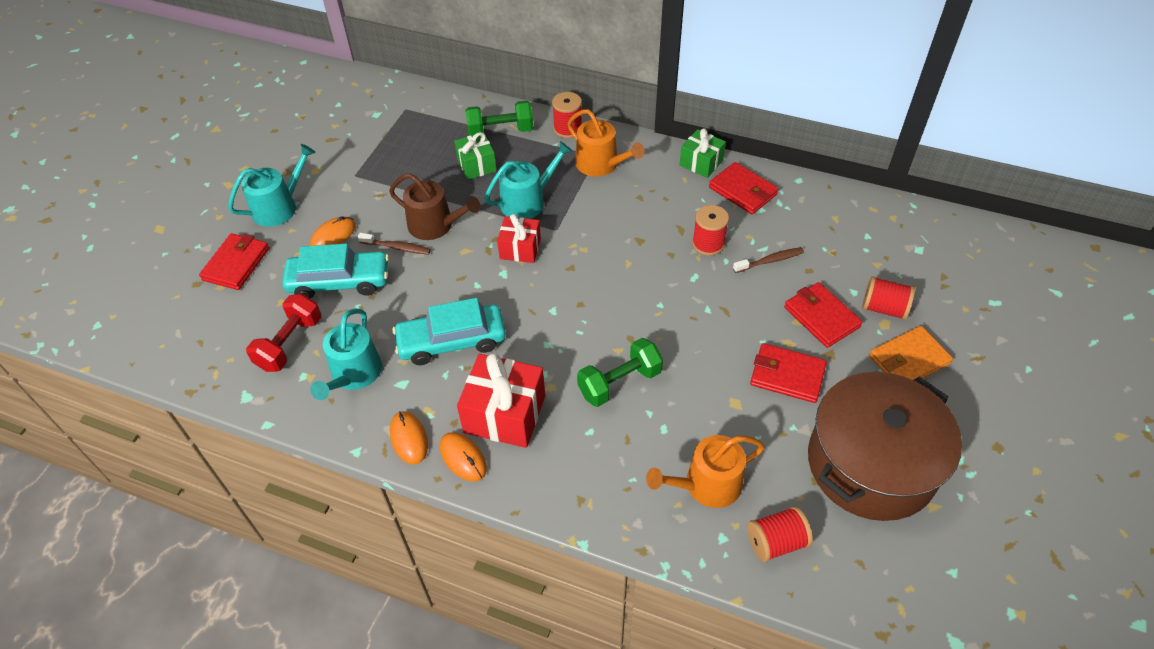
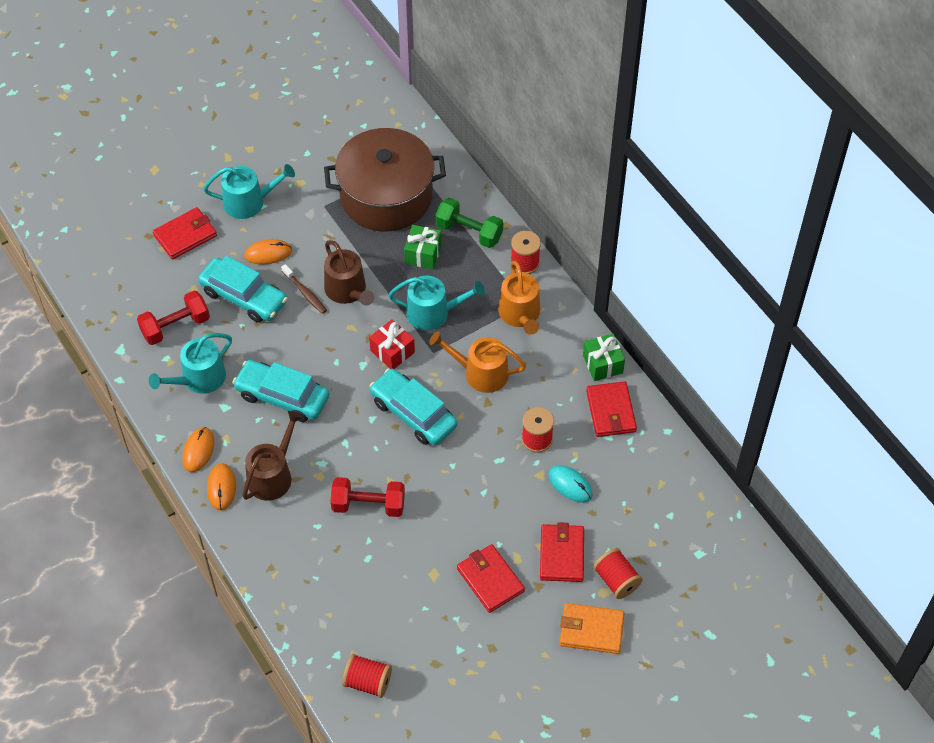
camera: 35 degrees right, 5 degrees up
red gift [457,353,545,448] -> brown watering can [242,411,303,501]
green dumbbell [577,338,663,407] -> red dumbbell [330,477,405,517]
orange watering can [646,435,765,508] -> orange watering can moved to [429,331,526,393]
brown toothbrush [733,247,804,273] -> turquoise mouse [548,465,593,503]
brown pot [808,372,962,521] -> brown pot moved to [324,128,446,231]
none -> turquoise car [369,369,457,445]

